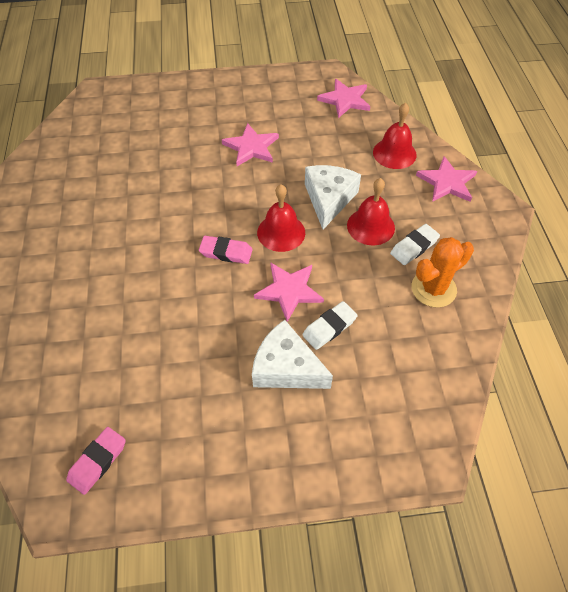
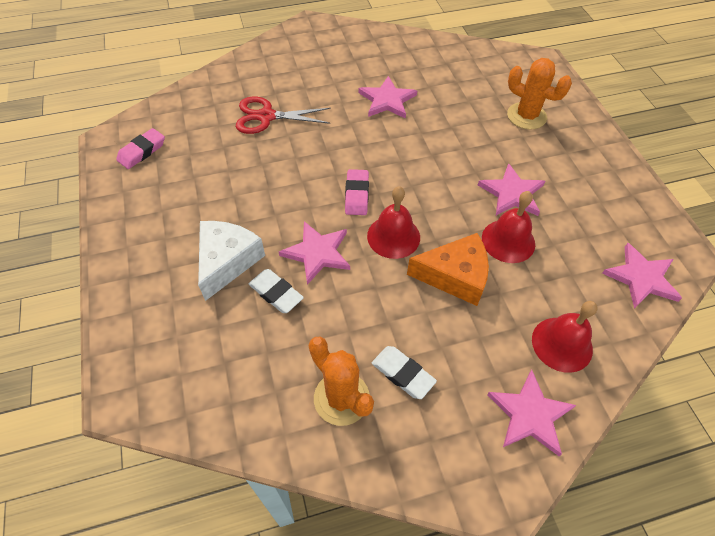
camera: 80 degrees right, 0 degrees up
pink eraser [66,427,126,495] -> pink eraser turned 75 degrees counterclockwise [116,128,165,169]
white cheese [305,165,361,229] -> orange cheese [407,233,489,306]
red bell [347,178,395,245] -> red bell moved to [482,191,535,263]
none -> red scissors [236,97,331,134]
none -> pink star [359,76,417,119]
none -> orange cactus [507,58,572,129]

